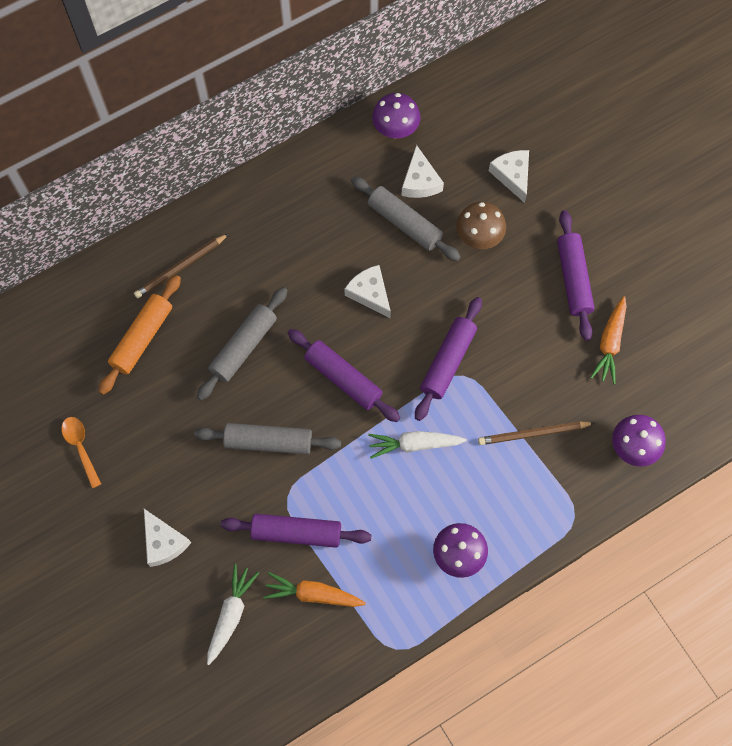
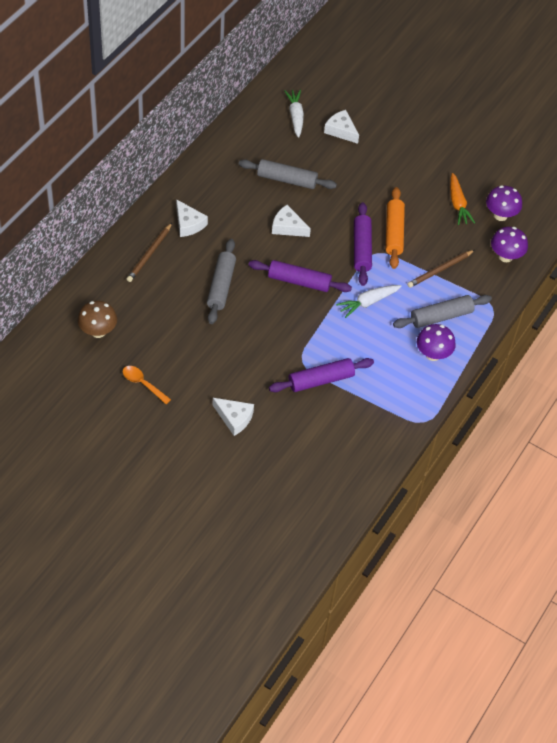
camera: 30 degrees left, 15 degrees down
orange rolling pin [99,275,181,395] -> orange rolling pin moved to [386,187,405,269]
grey rolling pin [194,423,341,454] -> grey rolling pin moved to [393,295,492,328]
white carrot [207,564,259,665] -> white carrot moved to [284,90,304,138]
orange carrot [263,572,366,607] -> none
purple mushroom [372,93,420,138] -> purple mushroom moved to [486,186,522,221]
white cheese [401,145,444,198] -> white cheese moved to [176,199,208,237]
brown mushroom [456,202,506,249] -> brown mushroom moved to [78,301,117,338]
purple rolling pin [557,210,594,341] -> none

